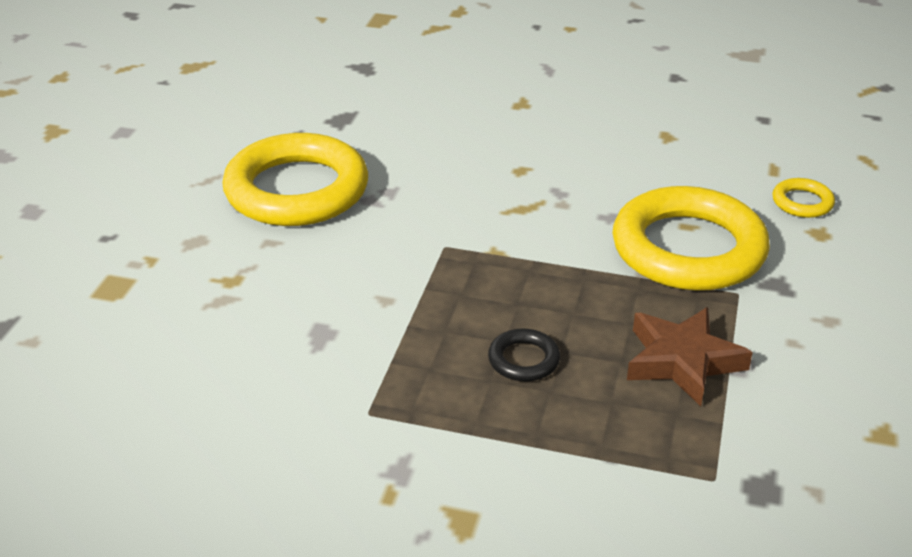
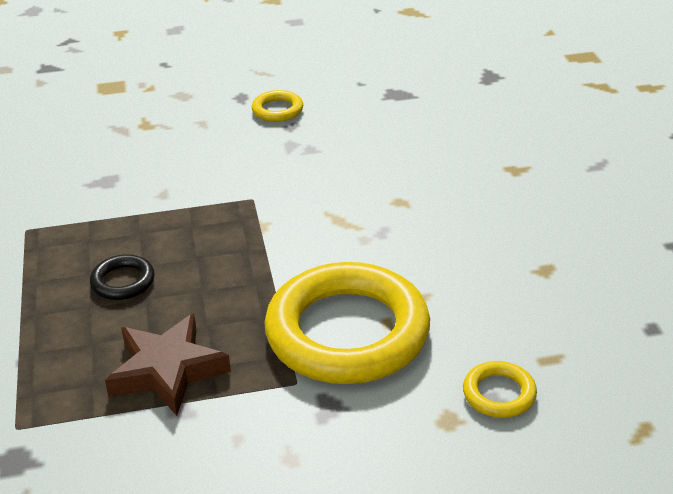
camera: 65 degrees right, 0 degrees up
yellow ring [222,133,368,226] -> yellow ring [252,90,303,122], size x0.42

